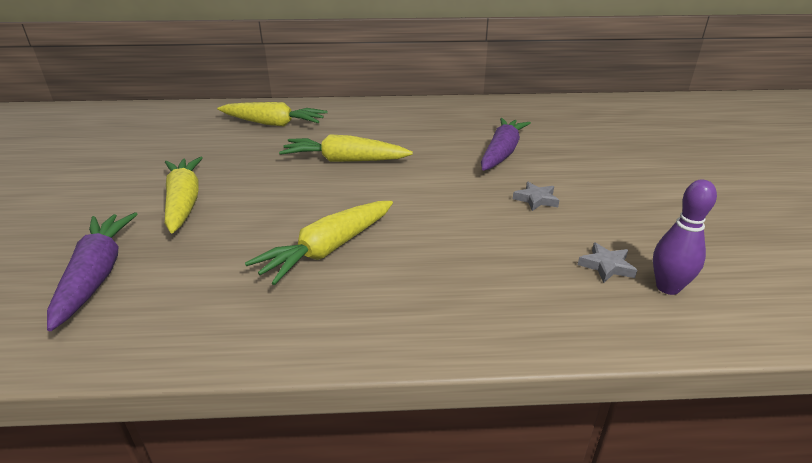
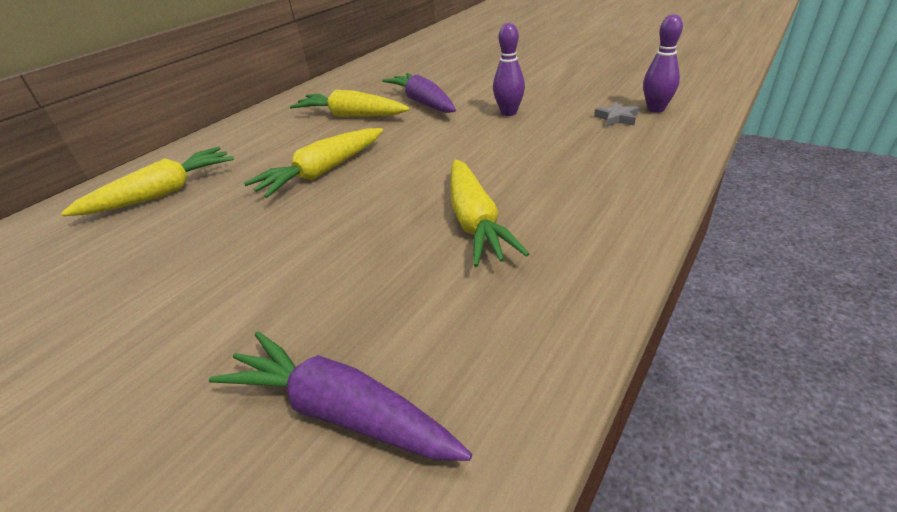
camera: 50 degrees left, 5 degrees up
yellow carrot [165,157,203,233] -> yellow carrot moved to [290,90,410,117]
grey star [513,182,559,211] -> purple bowling pin [493,23,525,116]

